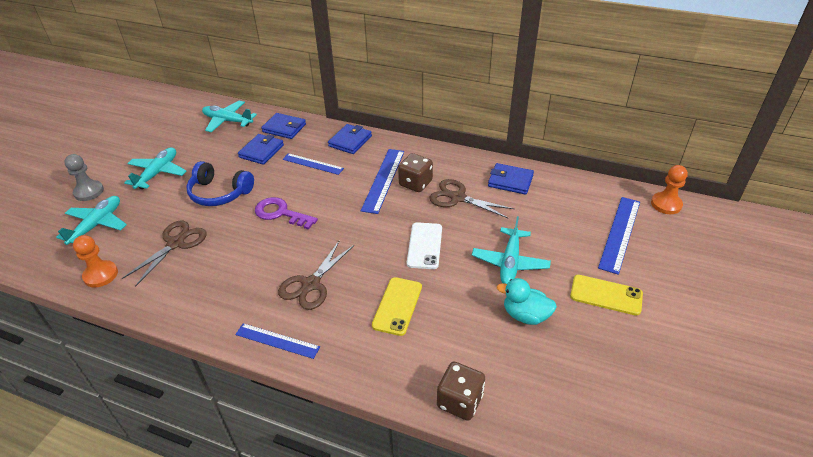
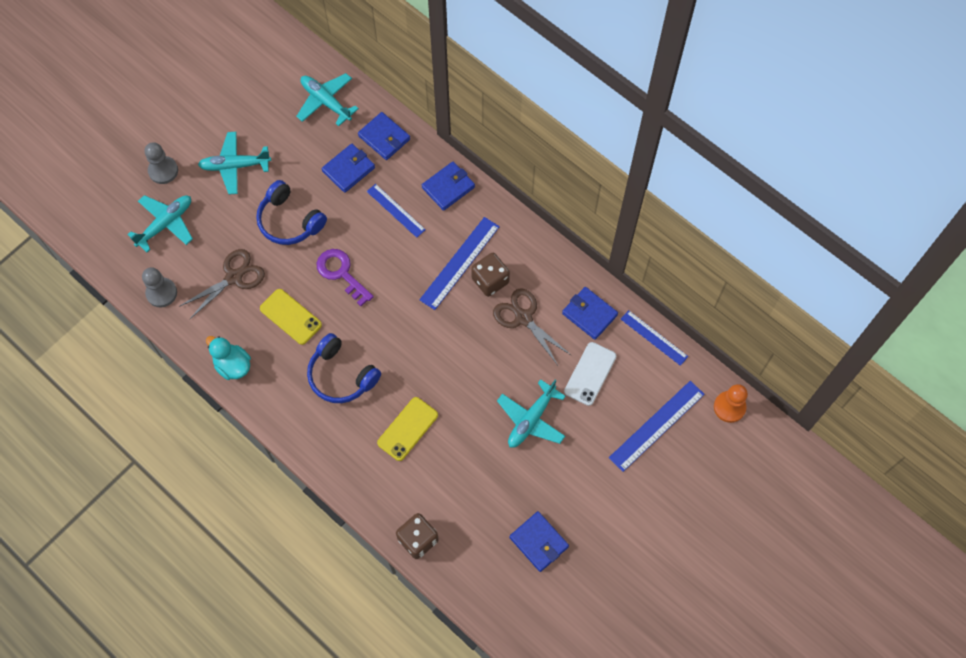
camera: 20 degrees right, 25 degrees up
orange pawn [73,235,118,288] -> grey pawn [142,267,177,307]
turquoise plane [124,147,186,189] -> turquoise plane turned 135 degrees counterclockwise [198,132,271,195]
blue ruler [235,323,320,359] -> blue ruler moved to [621,310,688,366]
brown scissors [278,240,354,310] -> blue headphones [307,333,381,403]
white phone [407,222,442,269] -> white phone moved to [564,342,616,406]
turquoise duck [497,278,557,325] -> turquoise duck moved to [206,336,251,380]
yellow phone [570,275,643,316] -> yellow phone moved to [260,289,322,345]
none -> blue wallet [509,511,569,572]

